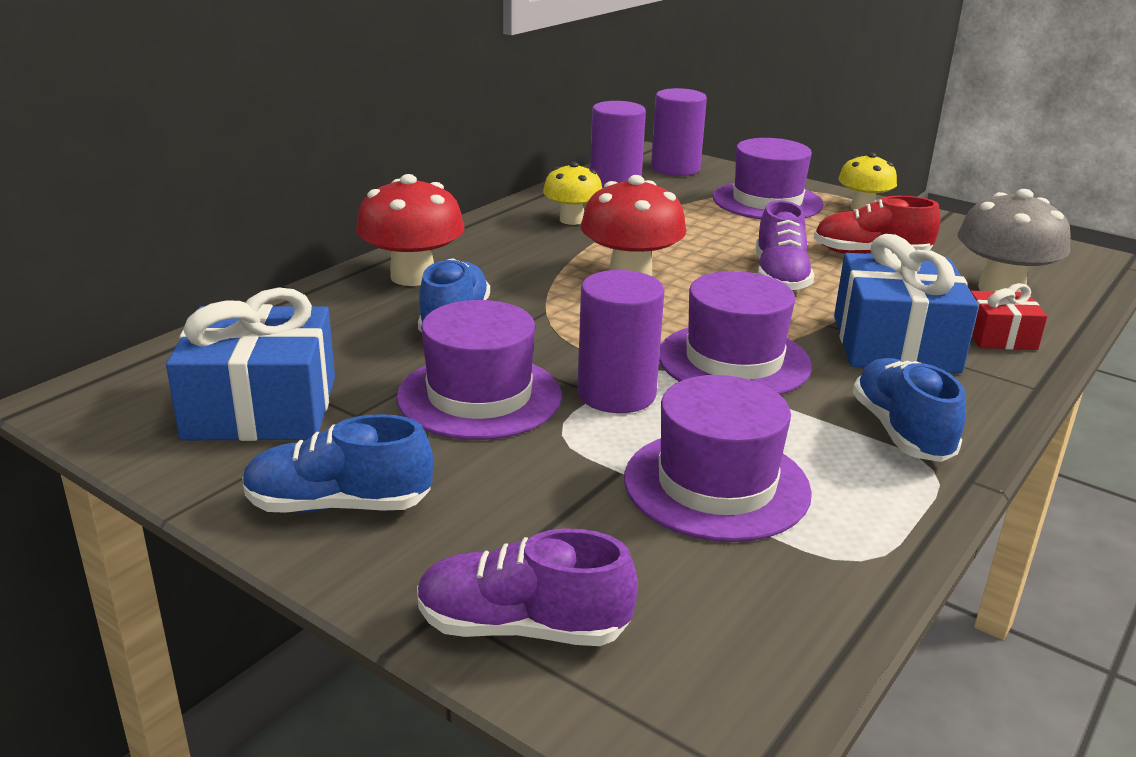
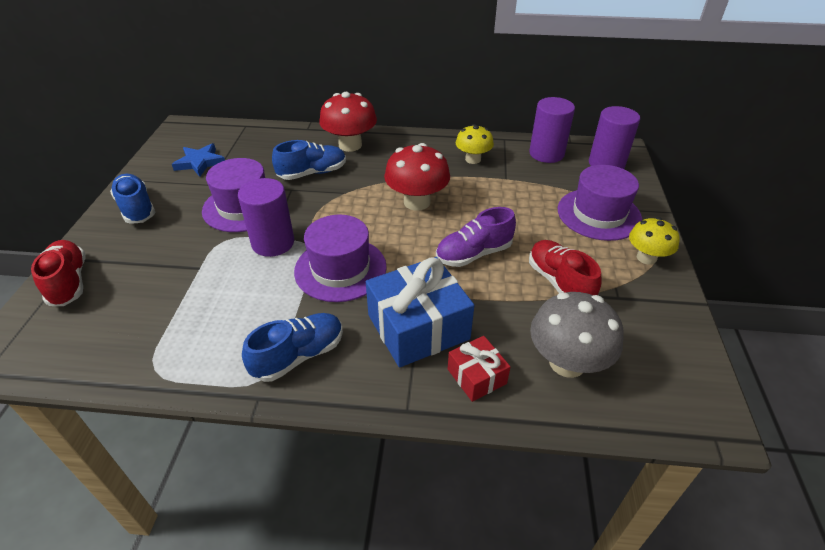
camera: 60 degrees right, 15 degrees up
blue gift [166,287,335,441] -> blue star [172,143,225,177]
purple shoe [417,529,638,646] -> red shoe [31,240,86,306]
purple hat [624,375,812,542] -> none

